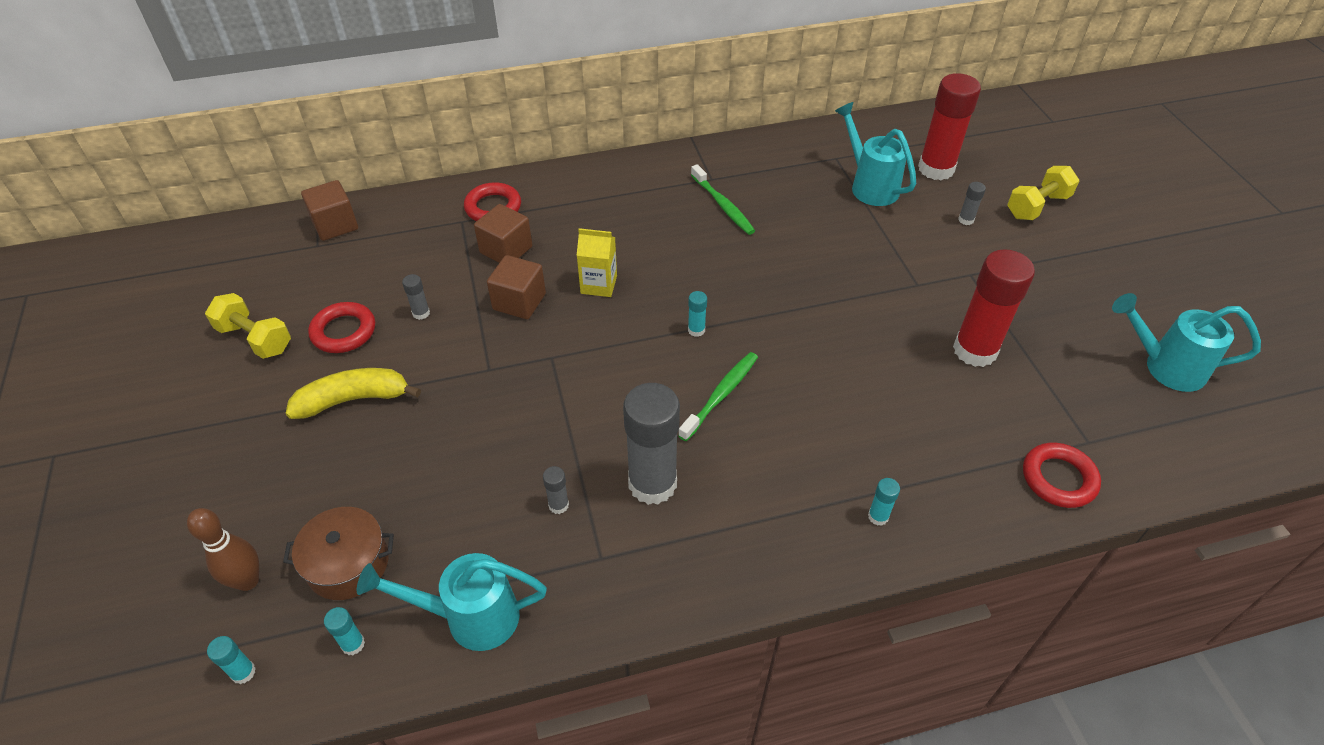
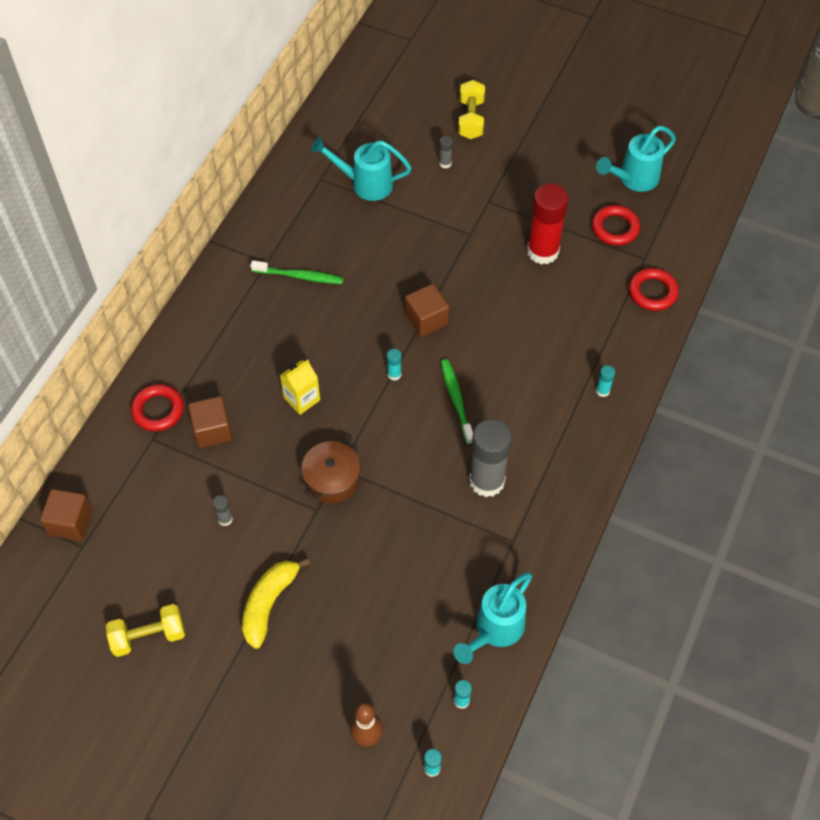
camera: 50 degrees left, 10 degrees up
brown pot [283,507,394,600] -> brown pot moved to [301,440,360,503]
red ring [308,302,375,353] -> red ring moved to [592,205,640,246]
brown cube [487,255,546,319] -> brown cube moved to [405,284,449,337]
grey glue stick [543,466,569,514] -> none
red glue stick [918,73,981,180] -> none

